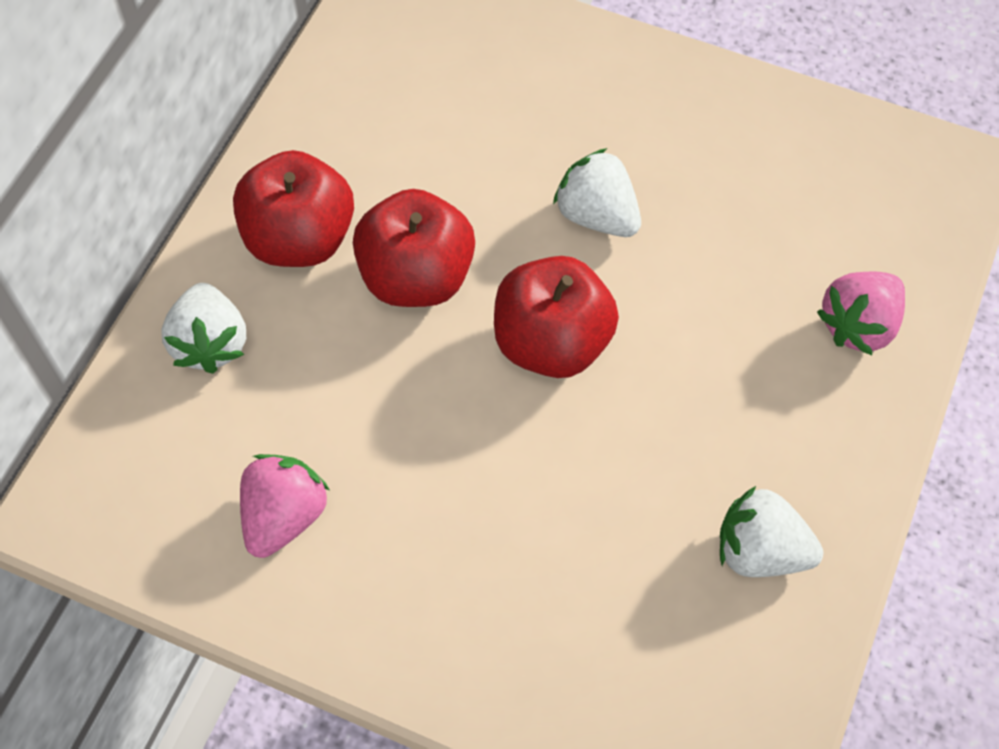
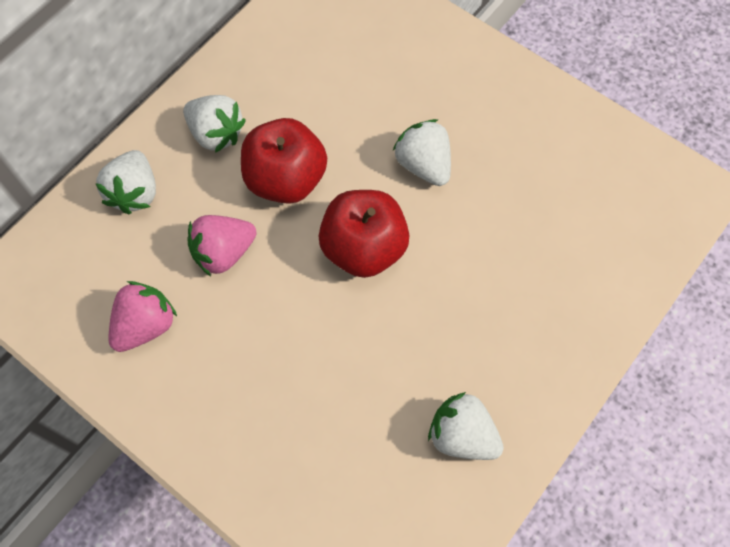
camera: 15 degrees right, 5 degrees up
red apple [233,150,354,267] -> white strawberry [183,95,246,153]
pink strawberry [817,272,905,355] -> pink strawberry moved to [187,215,257,276]

